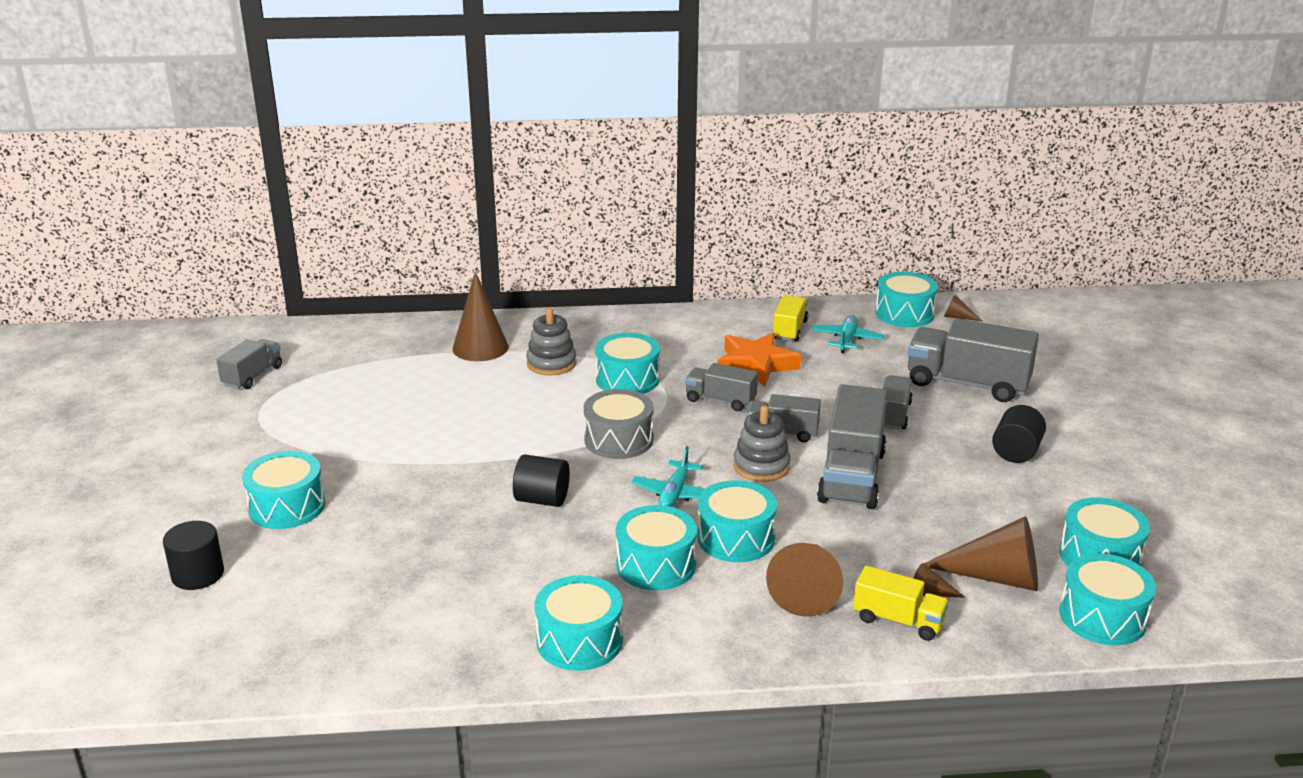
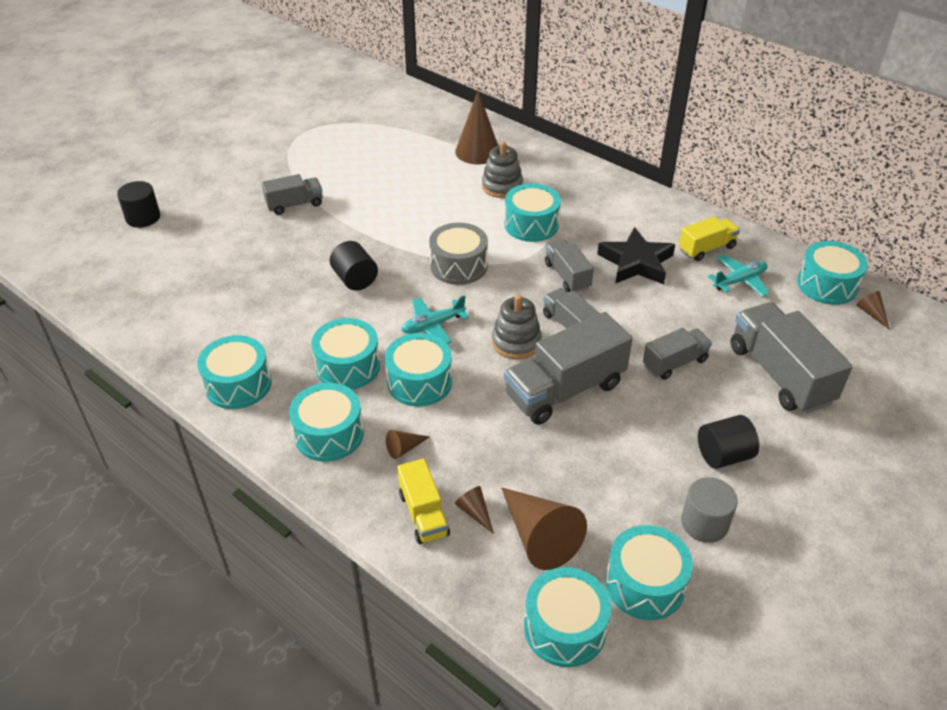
camera: 45 degrees right, 15 degrees up
grey truck [216,339,282,389] -> grey truck moved to [262,174,323,215]
turquoise drum [242,451,325,529] -> turquoise drum moved to [289,383,364,462]
orange star [718,332,801,386] -> black star [597,227,675,284]
brown cone [766,543,843,617] -> brown cone [386,430,430,459], size x0.46
none -> grey cylinder [681,477,738,543]

